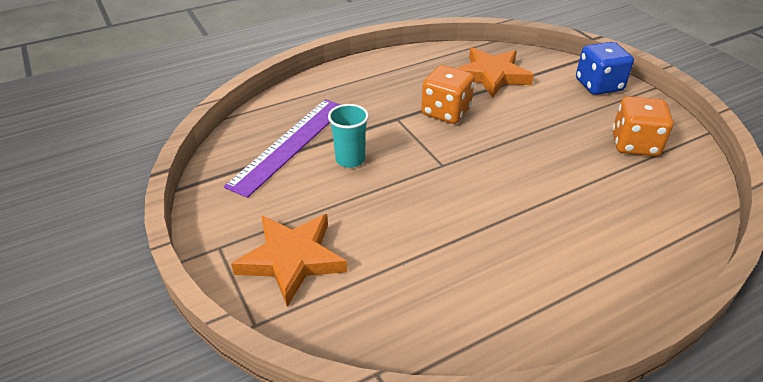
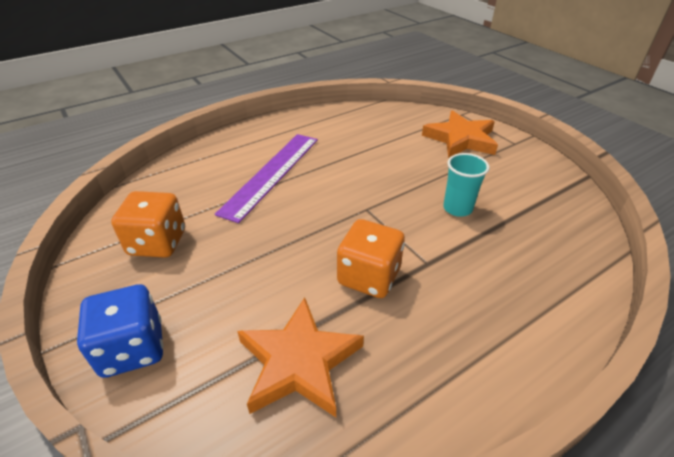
camera: 175 degrees right, 0 degrees up
purple ruler [224,99,341,198] -> purple ruler moved to [215,134,318,223]

